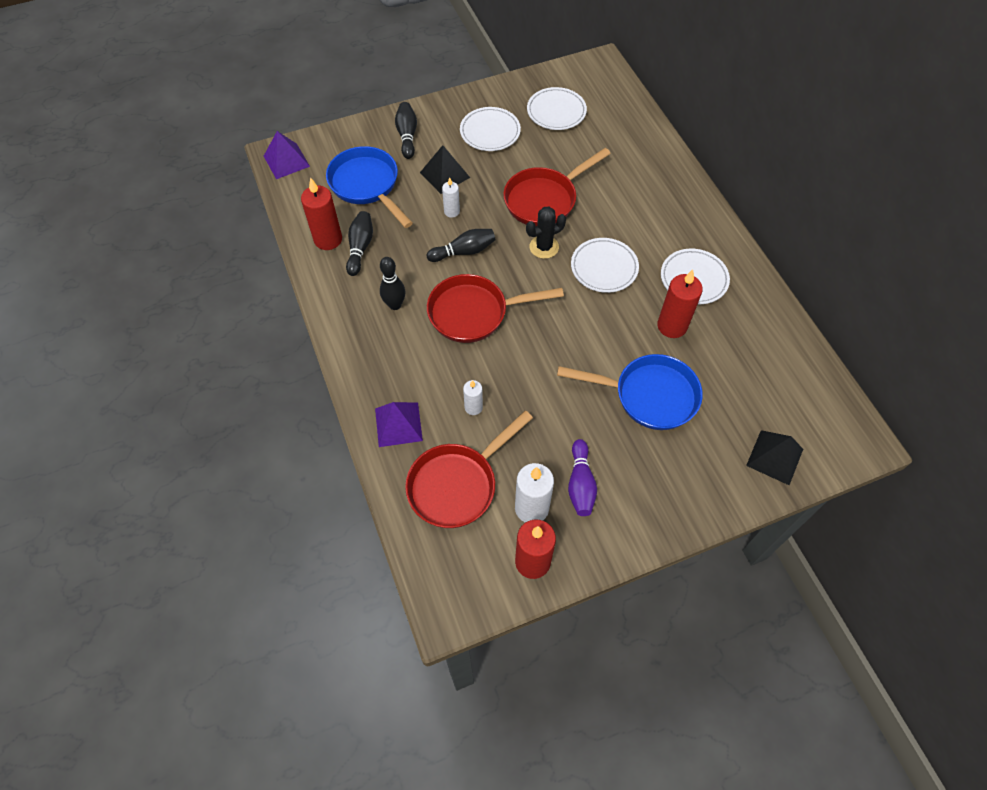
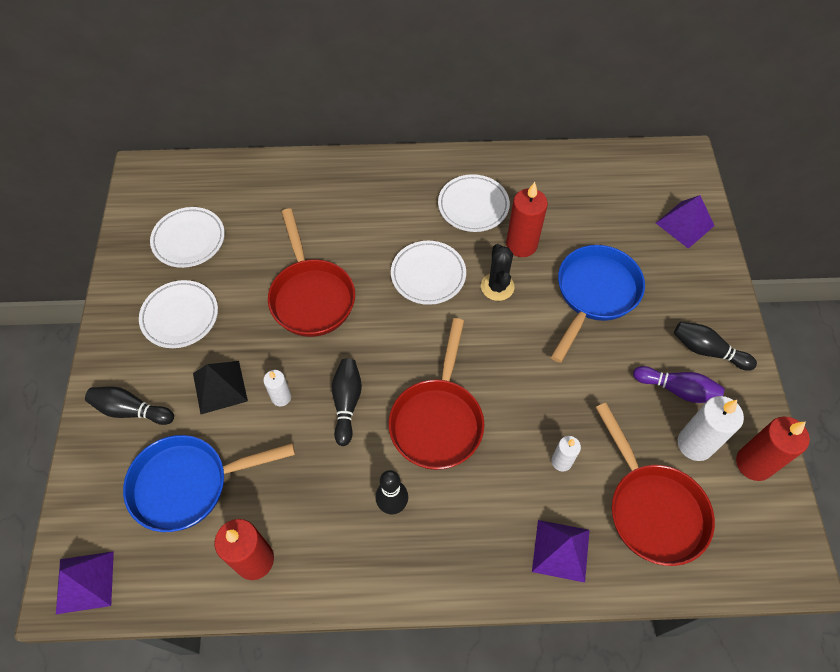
camera: 70 degrees left, 0 degrees up
black bowling pin [346,211,373,276] -> black bowling pin moved to [674,322,757,371]
black cactus [526,206,566,259] -> black cactus moved to [481,244,514,301]
black pyramid [746,430,803,485] -> purple pyramid [656,195,715,249]

